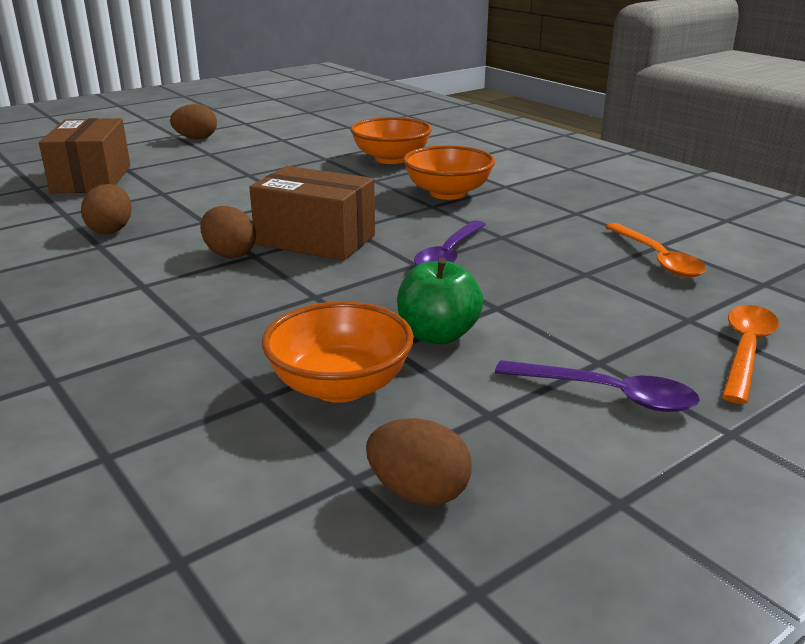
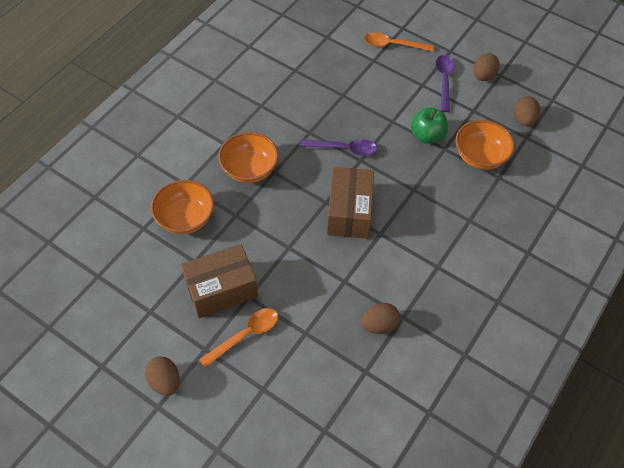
camera: 110 degrees left, 30 degrees up
brown box [39,118,130,193] -> brown box moved to [181,244,258,318]
brown egg [200,206,256,258] -> brown egg moved to [473,53,500,81]
orange spoon [605,223,706,278] -> orange spoon moved to [199,308,278,368]

